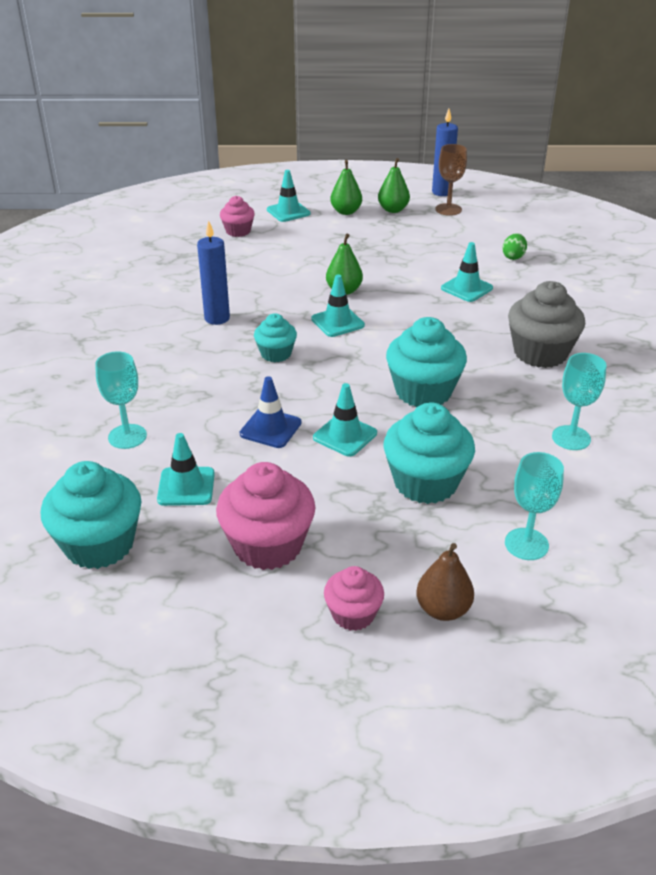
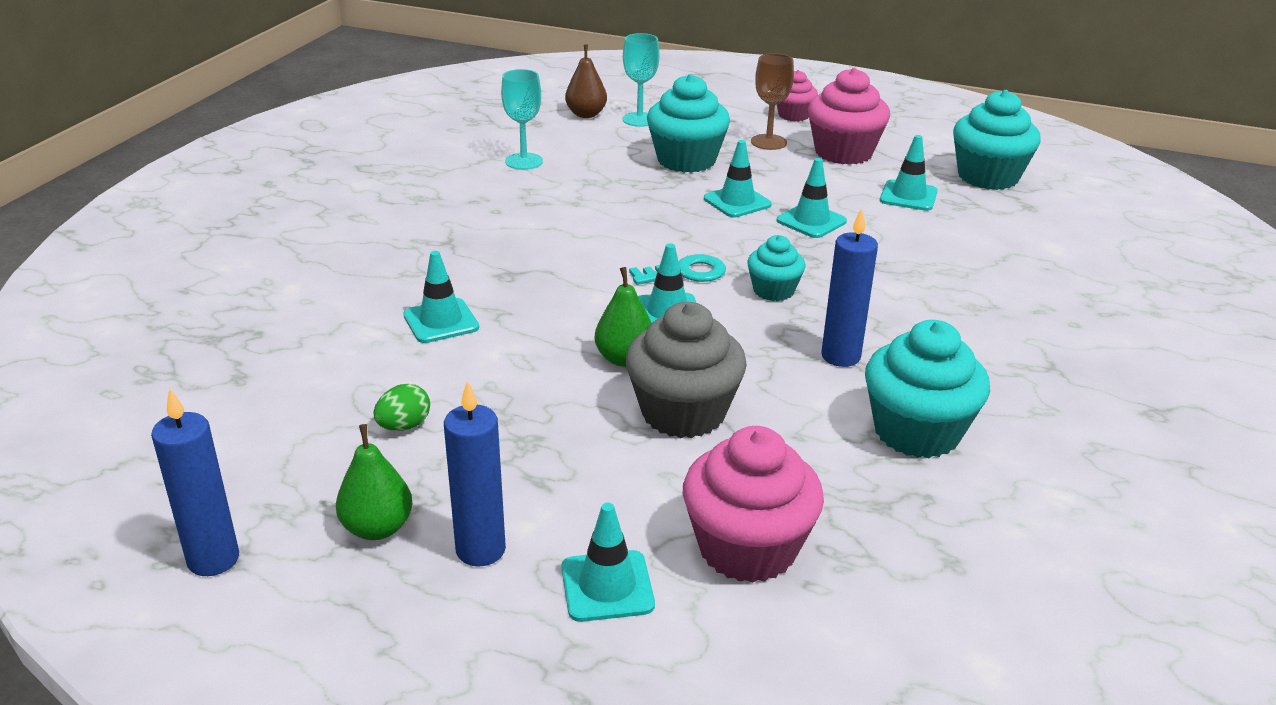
camera: 160 degrees left, 5 degrees down
turquoise goblet [95,351,147,449] -> none
pink cupcake [220,196,255,237] -> pink cupcake [683,426,824,583], size x1.74
blue traffic cone [240,376,301,448] -> turquoise traffic cone [777,158,847,238]
green pear [330,160,362,215] -> blue candle [444,380,506,567]
turquoise cupcake [386,317,467,407] -> turquoise cupcake moved to [865,320,990,458]
brown pear [416,543,474,621] -> brown pear moved to [565,45,607,118]
brown goblet [435,144,467,216] -> brown goblet moved to [751,53,794,150]
green egg [502,233,527,260] -> green egg moved to [373,384,430,431]
grey cupcake [508,281,585,368] -> grey cupcake moved to [626,302,747,438]
none -> turquoise key [629,254,726,285]

